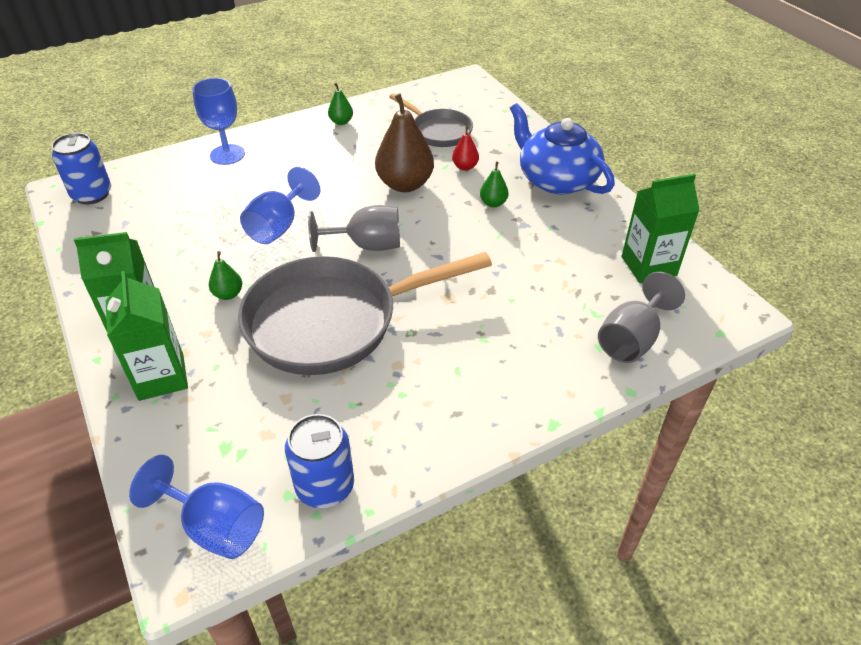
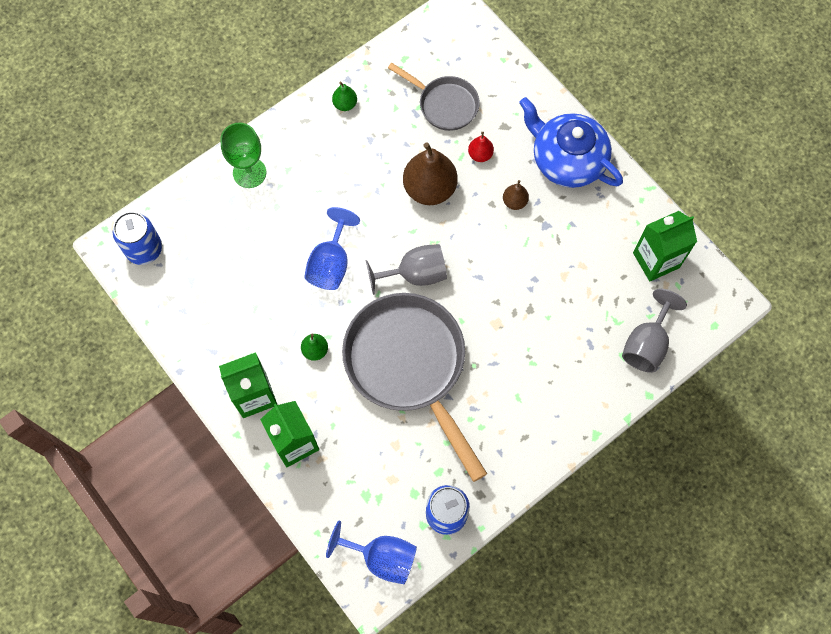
camera: 10 degrees left, 25 degrees up
blue goblet [192,78,245,165] -> green goblet [220,123,266,188]
grey pan [238,252,492,375] -> grey pan turned 90 degrees clockwise [342,293,487,482]
green pear [480,161,509,207] -> brown pear [503,180,529,210]

